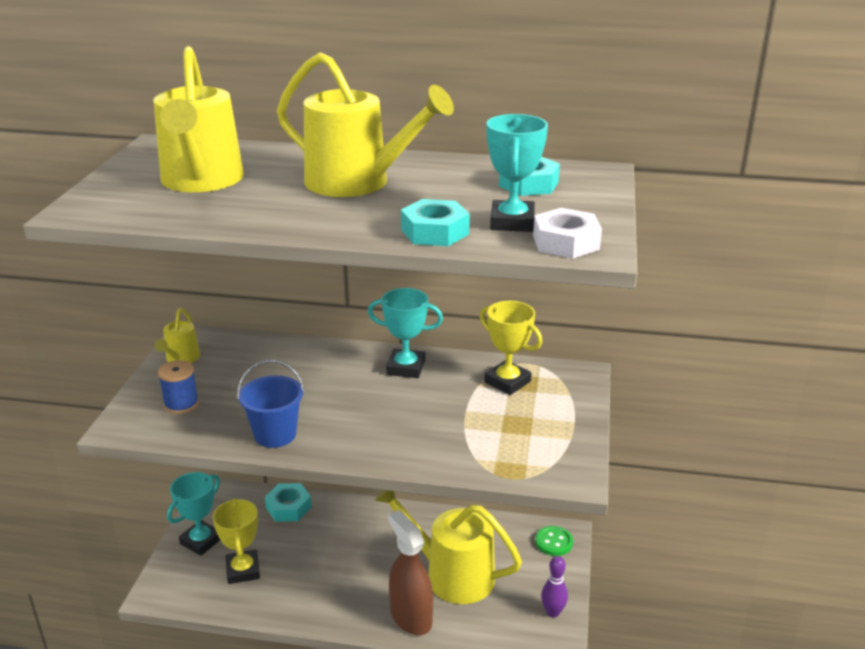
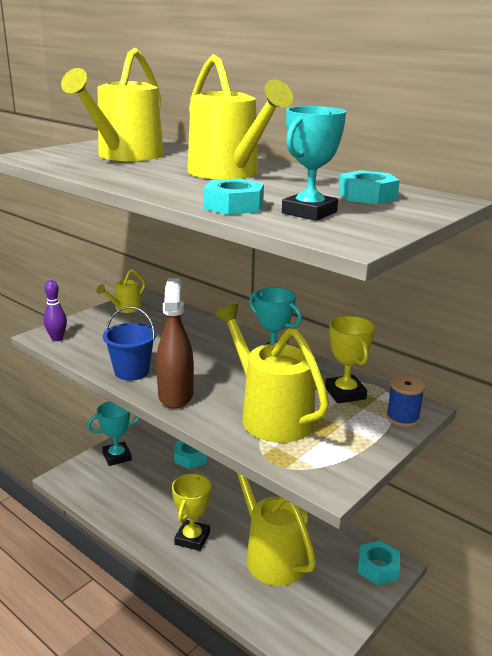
camera: 30 degrees right, 5 degrees down
blue spool [158,360,199,414] -> blue spool moved to [386,375,425,427]
yellow trophy [213,498,260,584] -> yellow trophy moved to [172,474,211,551]
brown spray bottle [388,510,433,635] -> brown spray bottle moved to [156,278,194,409]
white nut [533,208,602,259] -> none
green button [535,526,573,556] -> turquoise nut [358,541,400,585]
purple bowling pin [541,556,568,618] -> purple bowling pin moved to [44,280,67,341]
none -> yellow watering can [215,304,329,443]

